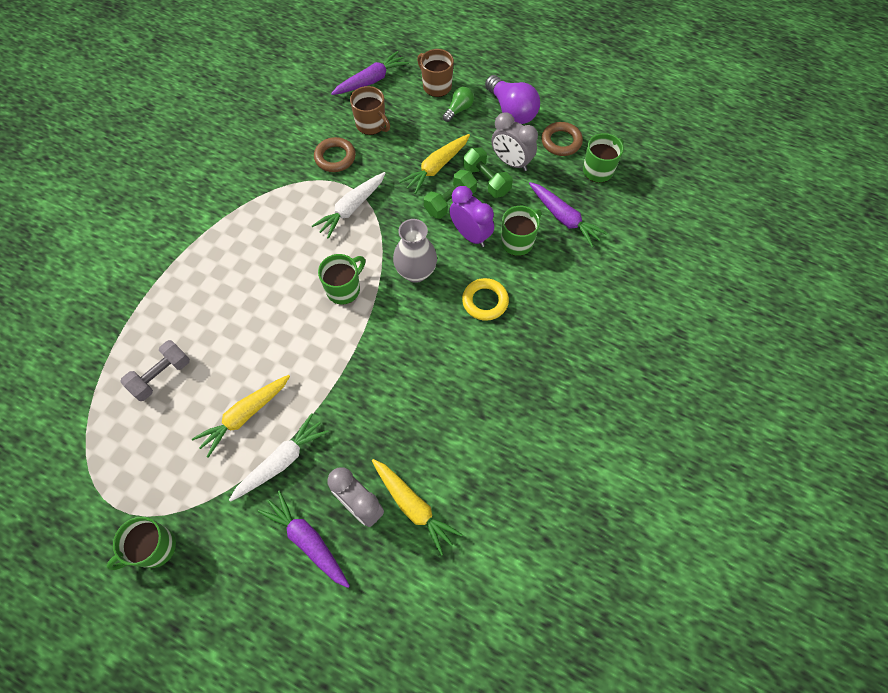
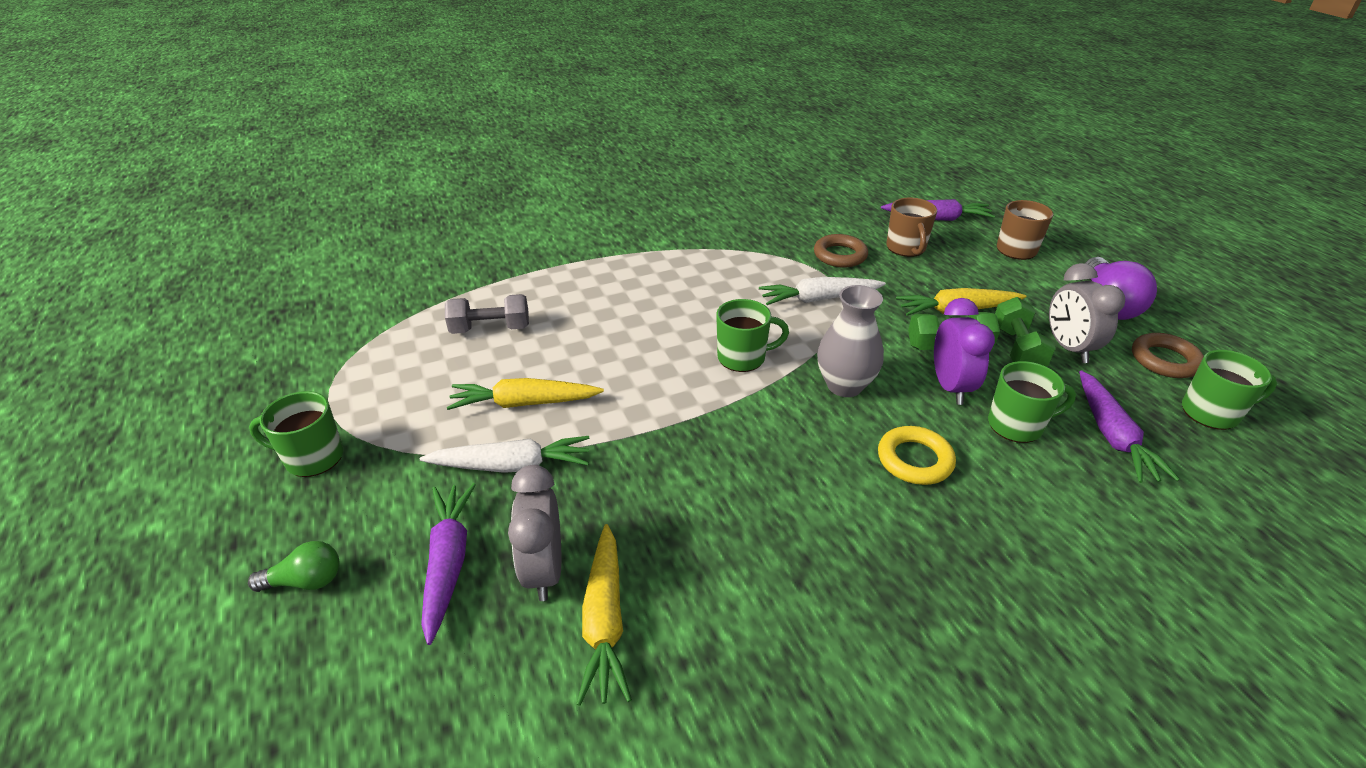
camera: 40 degrees right, 25 degrees down
green light bulb [443,87,474,122] -> green light bulb moved to [248,541,340,592]

